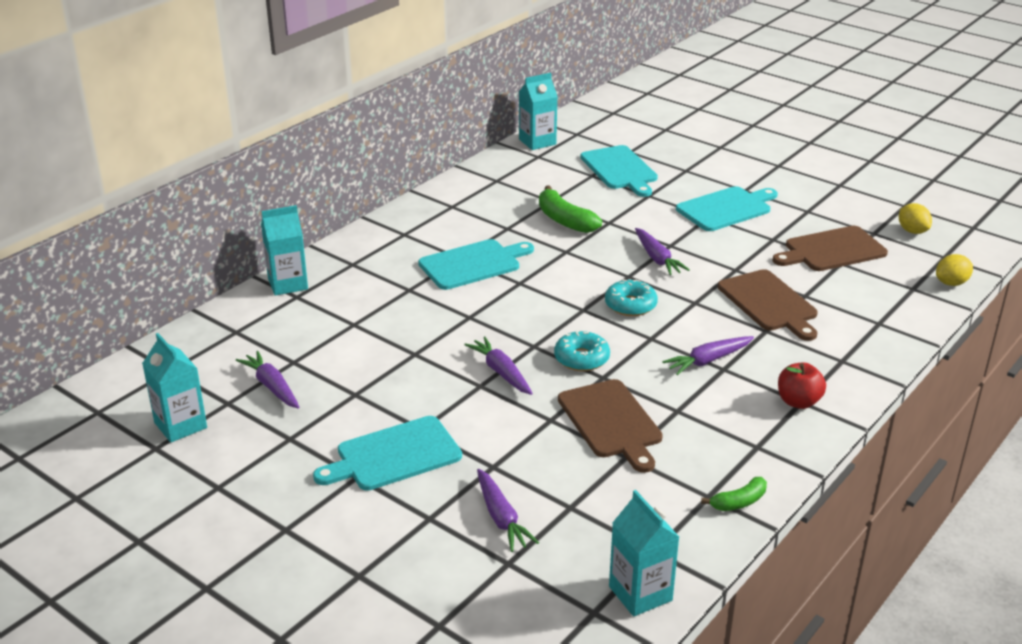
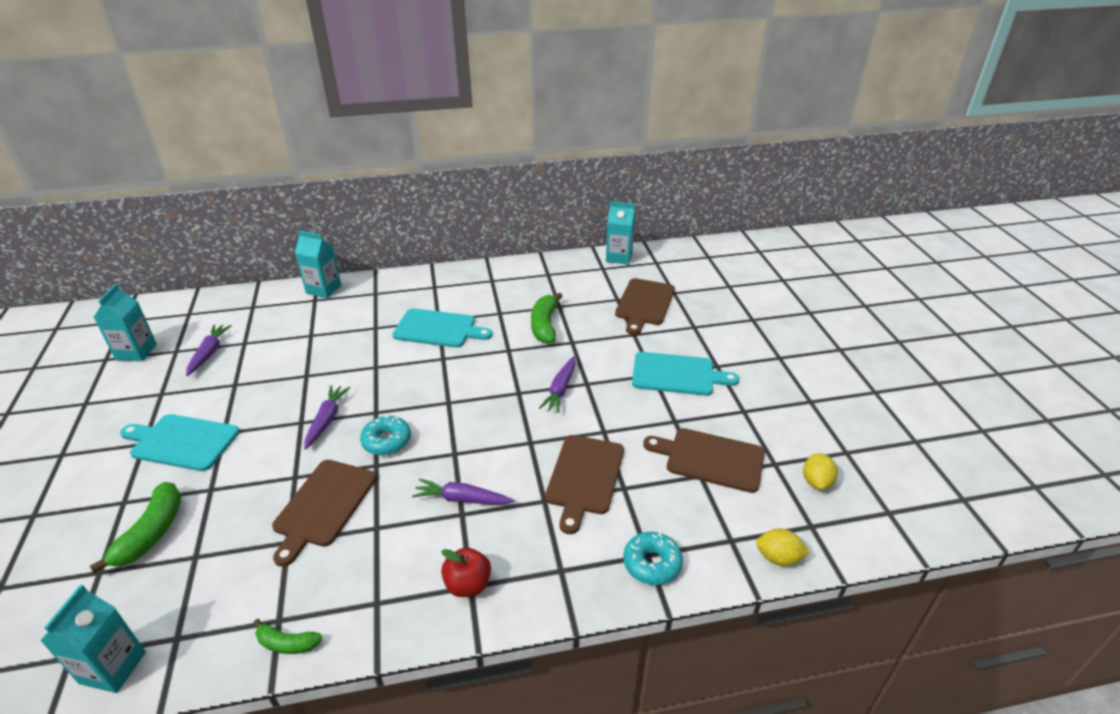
camera: 40 degrees right, 5 degrees up
purple carrot [477,469,539,552] -> green banana [90,482,181,573]
turquoise cutting board [580,145,658,197] -> brown cutting board [615,278,675,335]
turquoise donut [605,279,658,316] -> turquoise donut moved to [624,532,683,585]

